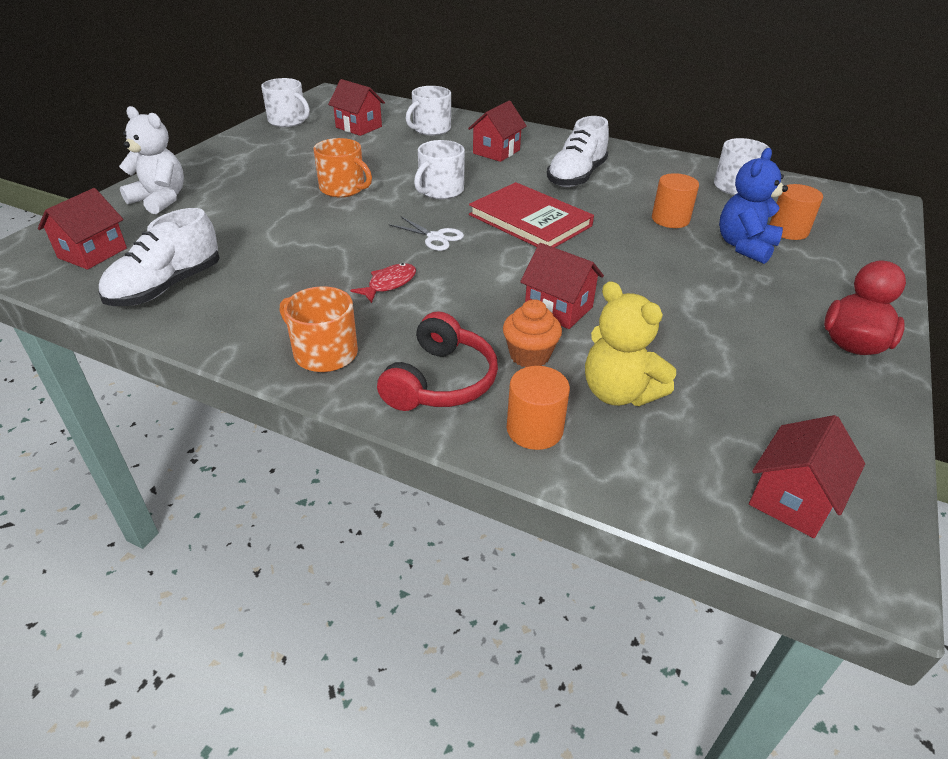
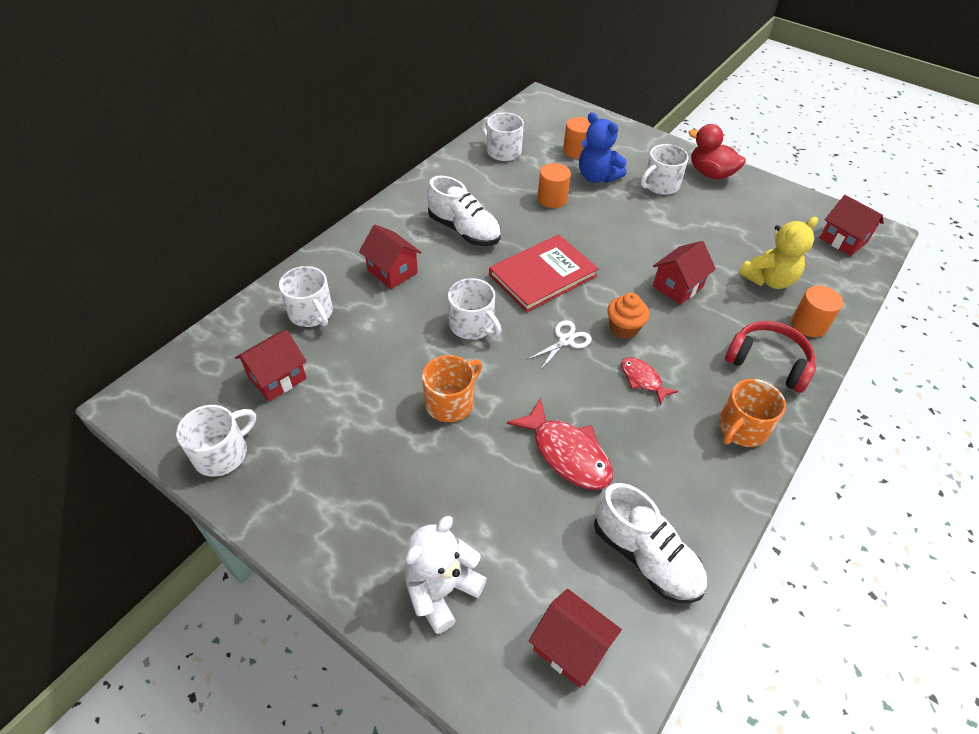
camera: 80 degrees left, 10 degrees up
orange cupcake [503,299,562,367] -> orange cupcake moved to [607,293,649,339]
none -> red fish [507,398,613,489]
none -> white mug [641,144,689,195]

